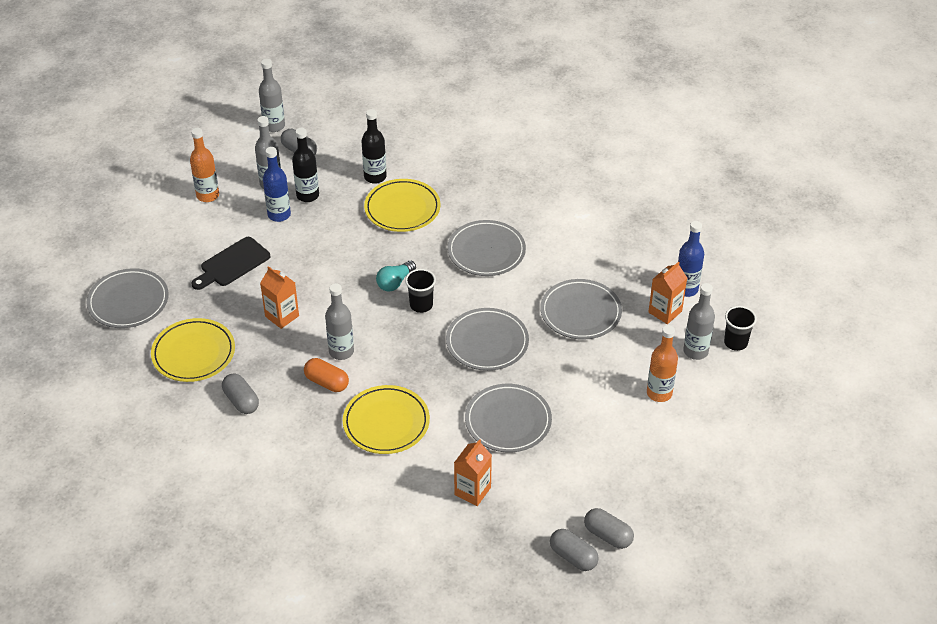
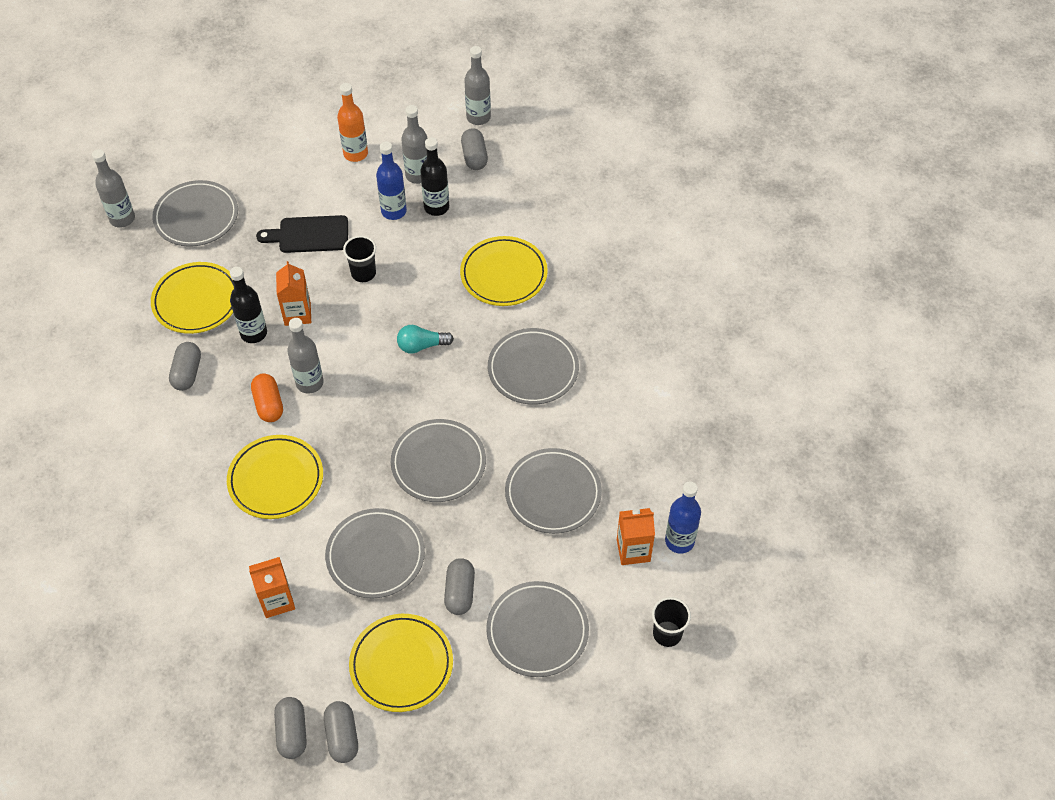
camera: 40 degrees right, 10 degrees up
black bottle [362,109,387,184] -> black bottle moved to [230,267,267,343]
black cup [405,269,436,313] -> black cup moved to [343,236,376,282]
orange bottle [647,325,678,402] -> grey plate [486,581,589,677]
grey bottle [683,283,715,360] -> grey bottle moved to [92,149,135,228]
none -> yellow plate [349,614,453,712]
none -> grey capsule [444,558,475,615]

